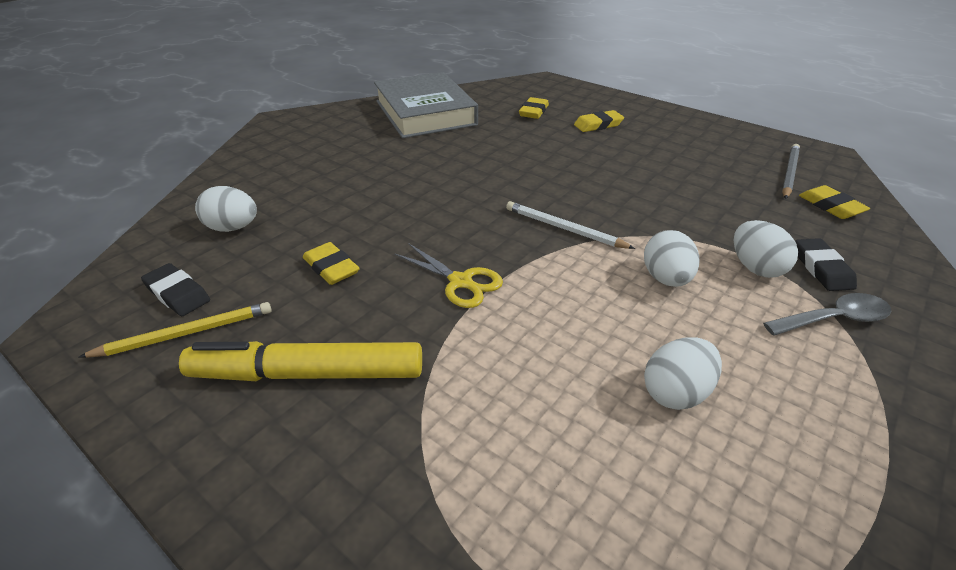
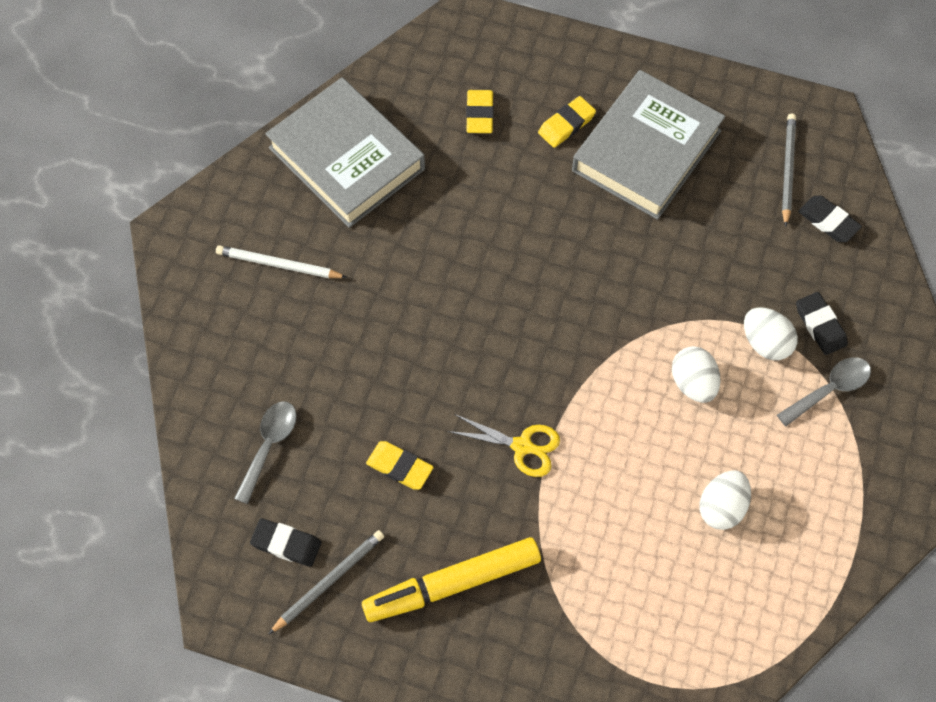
camera: 20 degrees left, 25 degrees up
yellow pencil [79,302,272,358] -> grey pencil [269,530,384,634]
white egg [195,186,257,232] -> grey spoon [234,401,297,504]
white pencil [506,201,635,249] -> white pencil moved to [216,245,347,278]
yellow eraser [799,185,871,219] -> black eraser [798,196,862,242]
none -> grey book [572,70,725,220]

